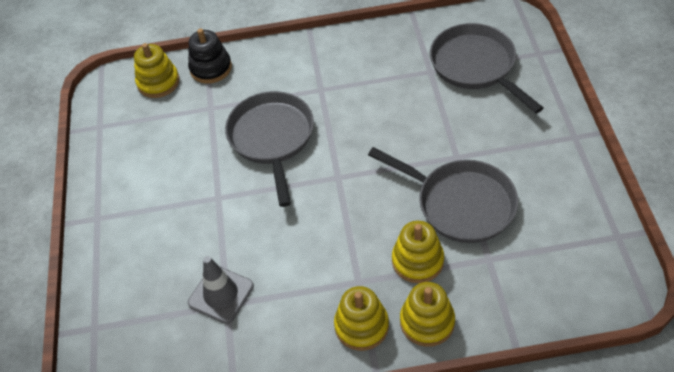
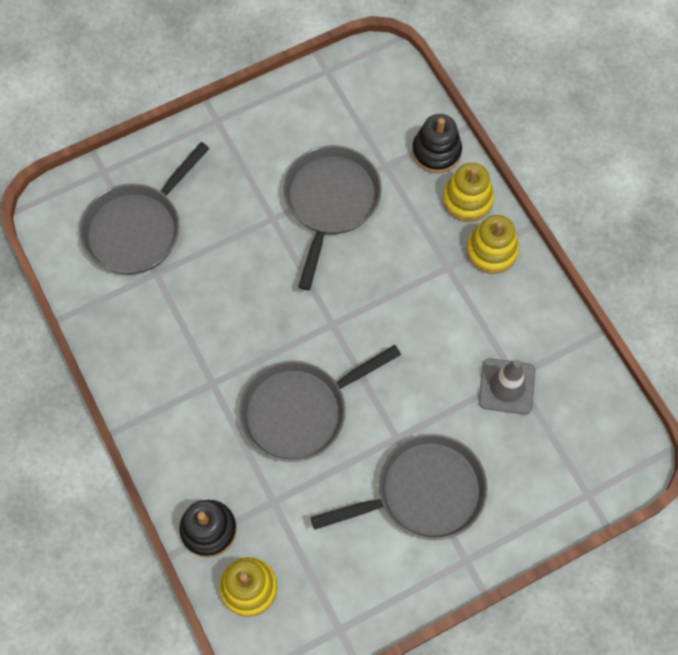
camera: 115 degrees left, 15 degrees up
yellow stacking toy [392,221,444,283] -> none
none -> grey pan [310,434,487,540]
none -> black stacking toy [412,114,462,173]

